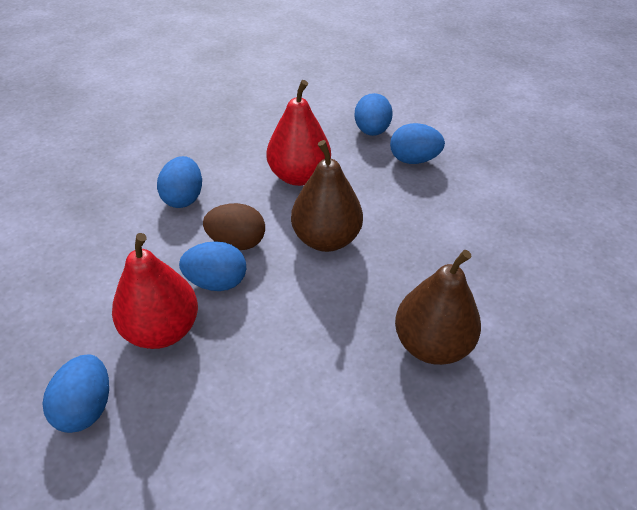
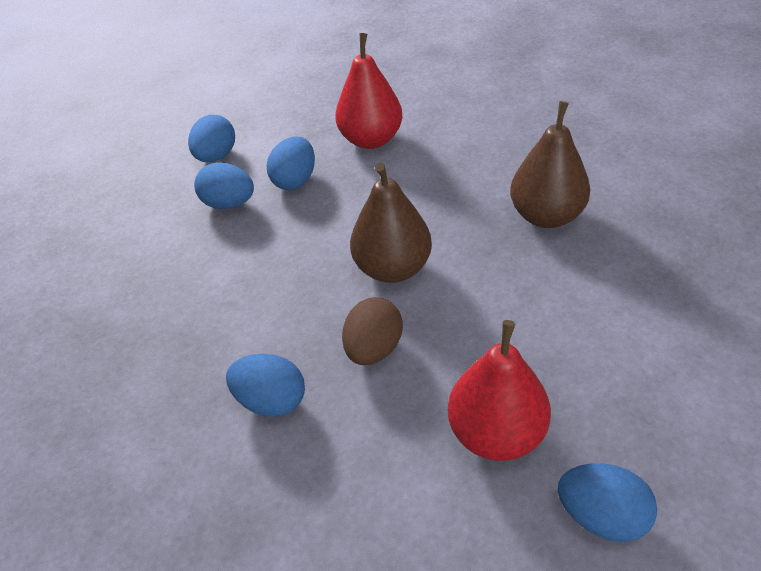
camera: 70 degrees left, 0 degrees up
blue egg [179,241,246,291] -> blue egg moved to [188,115,235,162]
red pear [266,80,331,186] -> red pear moved to [335,33,403,149]

